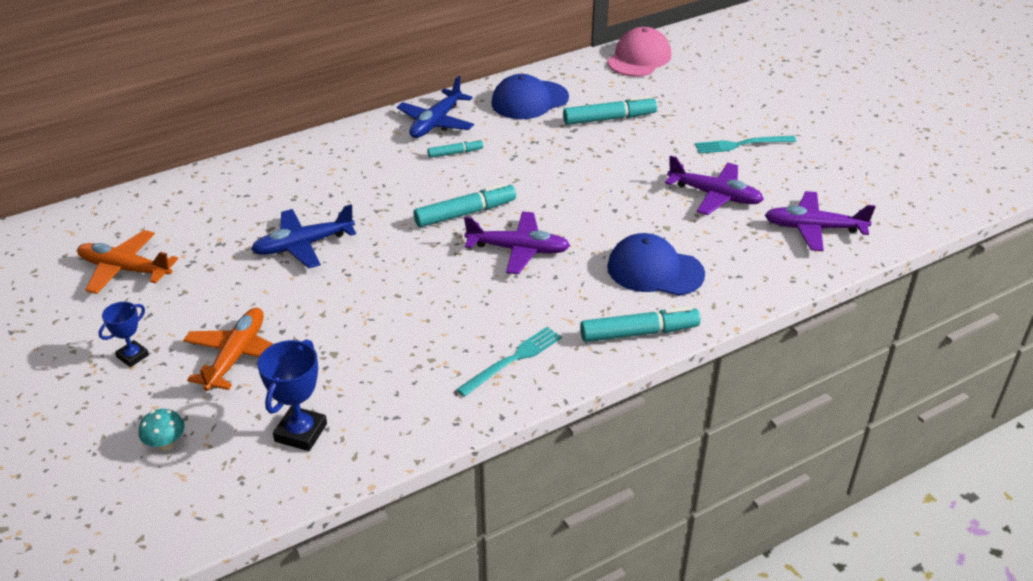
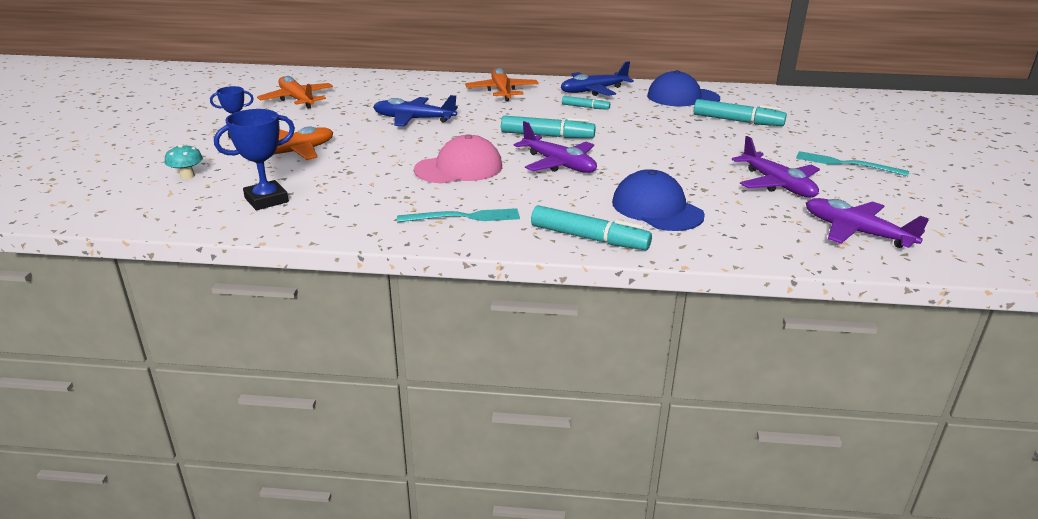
camera: 35 degrees right, 10 degrees down
pink cap [607,27,671,77] -> pink cap moved to [414,134,502,184]
none -> orange plane [465,68,538,101]

